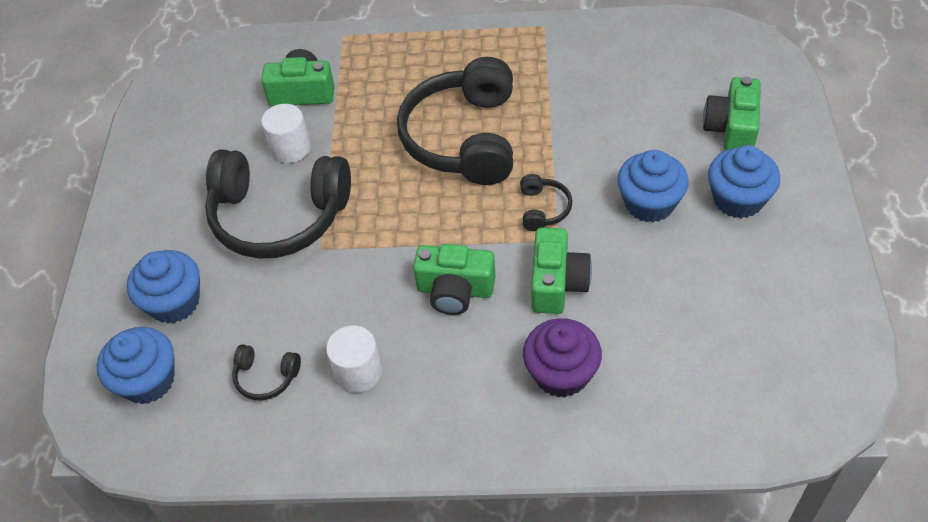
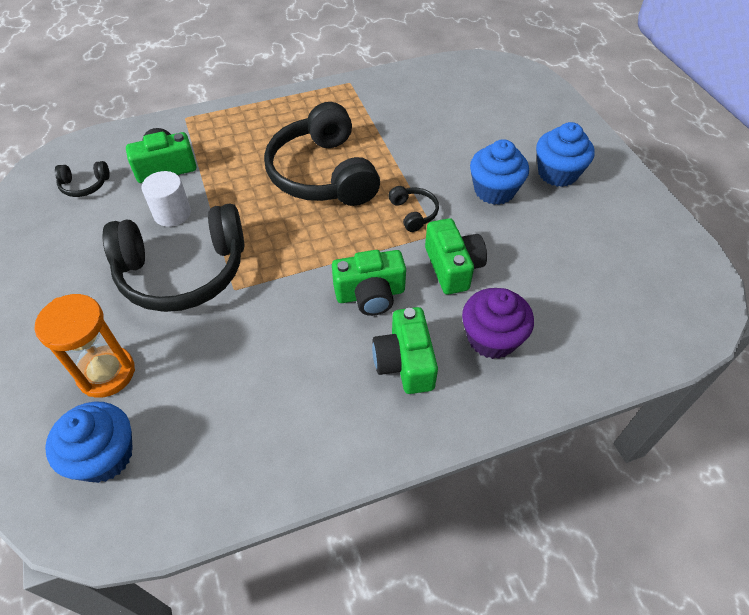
camera: 25 degrees left, 0 degrees up
blue cupcake [127,250,200,323] -> orange hourglass [35,294,135,398]
black headphones [232,344,301,400] -> black headphones moved to [55,161,110,197]
white cylinder [326,325,382,393] -> none
green camera [703,76,761,151] -> green camera moved to [372,307,438,394]

